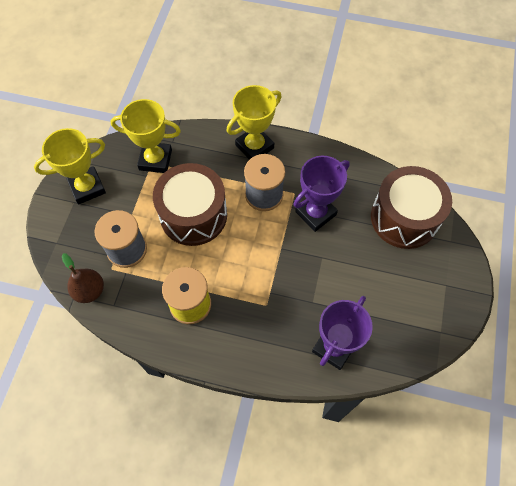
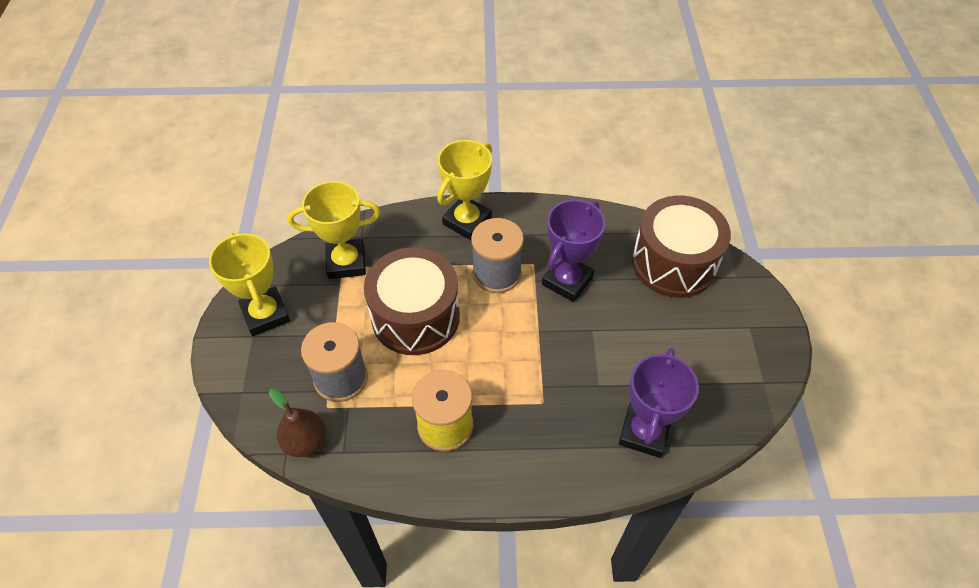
camera: 15 degrees left, 10 degrees down
yellow trophy [34,128,106,204] -> yellow trophy turned 75 degrees counterclockwise [209,232,290,336]

